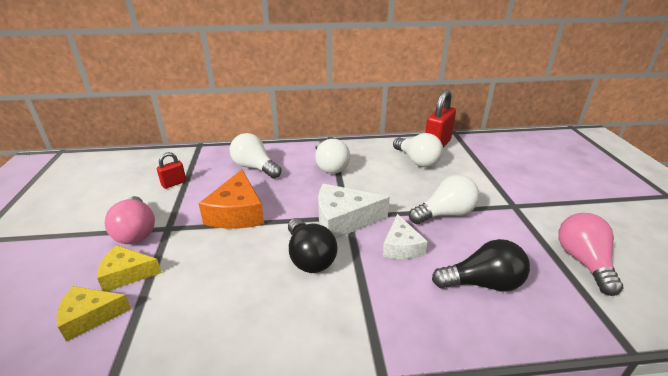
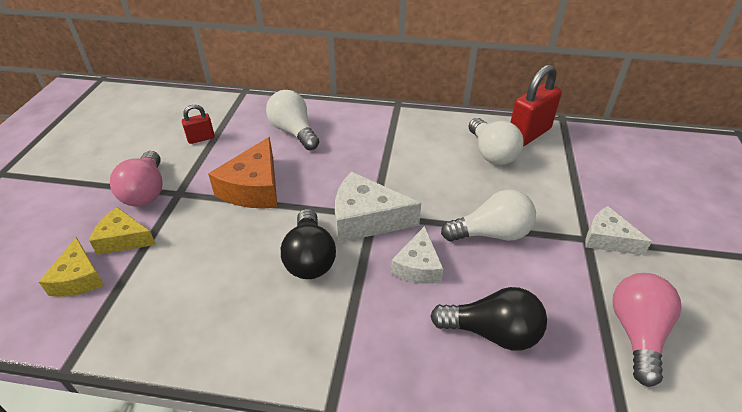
camera: 15 degrees right, 10 degrees up
yellow cheese [56,286,131,342] -> yellow cheese turned 105 degrees counterclockwise [39,237,104,297]
white light bulb [315,139,350,174] -> none
none -> white cheese [585,206,652,255]

